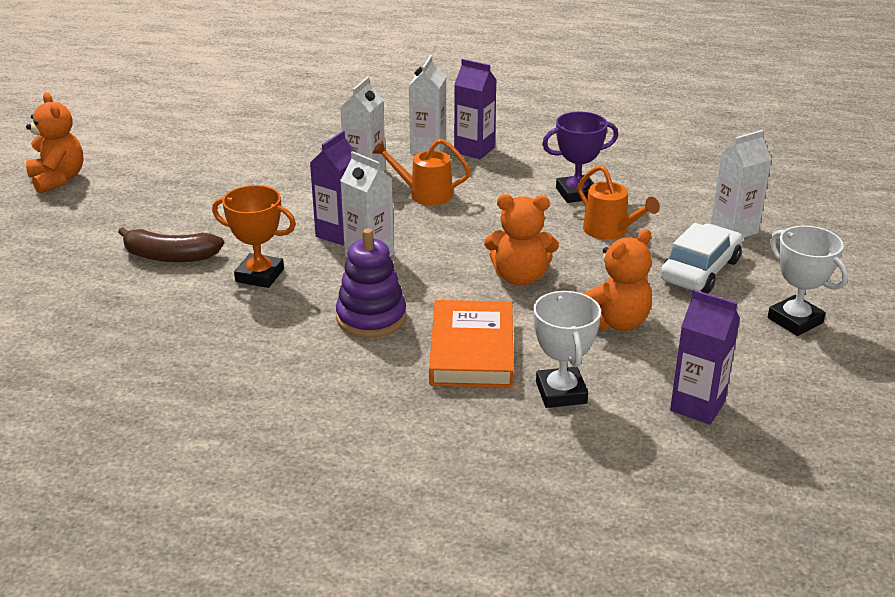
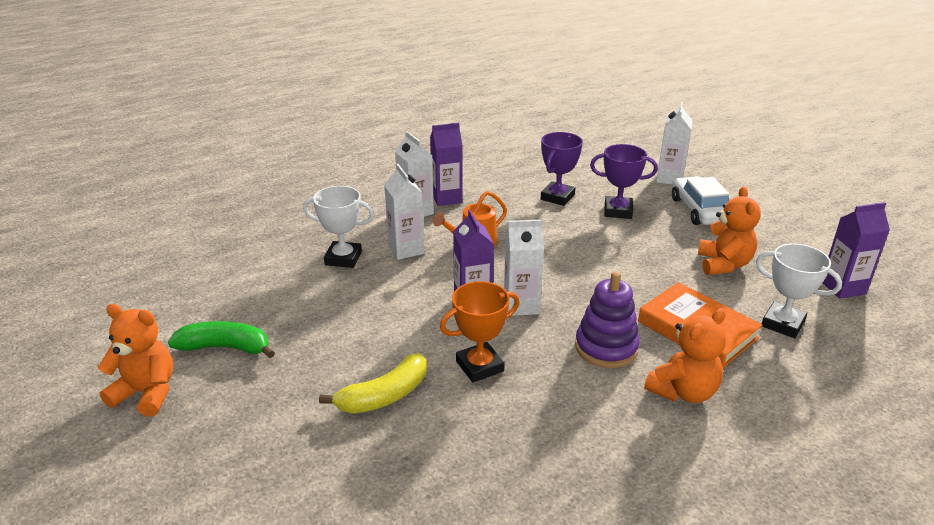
camera: 45 degrees left, 0 degrees up
brown banana [118,227,224,262] -> yellow banana [319,353,427,414]
orange teddy bear [484,194,559,286] -> orange teddy bear moved to [644,308,726,403]
orange watering can [578,165,660,240] -> purple trophy [590,144,658,219]
white trophy [768,226,848,336] -> white trophy moved to [303,186,374,268]
none -> green banana [168,321,275,358]

